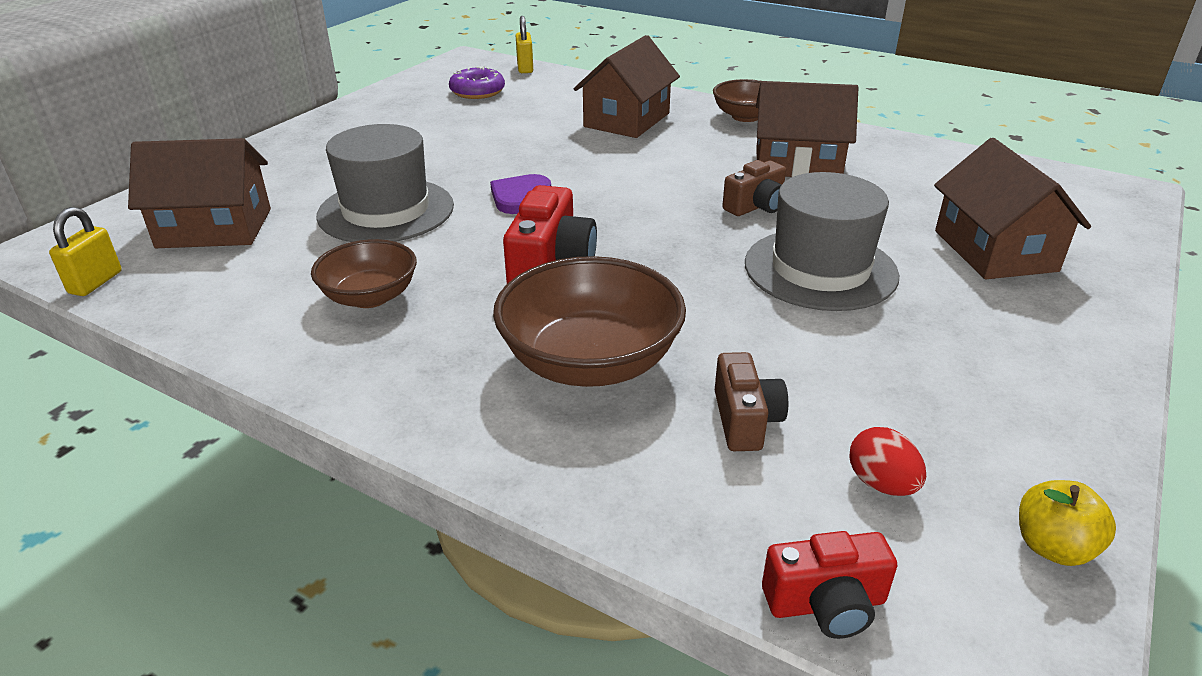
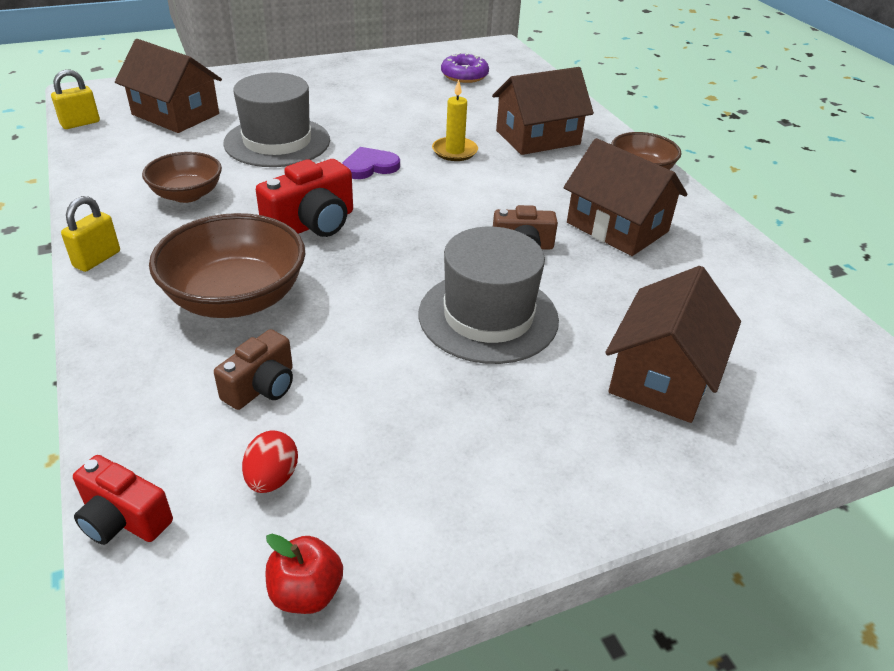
camera: 35 degrees right, 5 degrees up
yellow padlock [516,16,533,73] -> yellow padlock moved to [61,196,120,272]
yellow apple [1019,480,1116,566] -> red apple [265,534,343,614]
none -> yellow candle [432,79,478,161]

